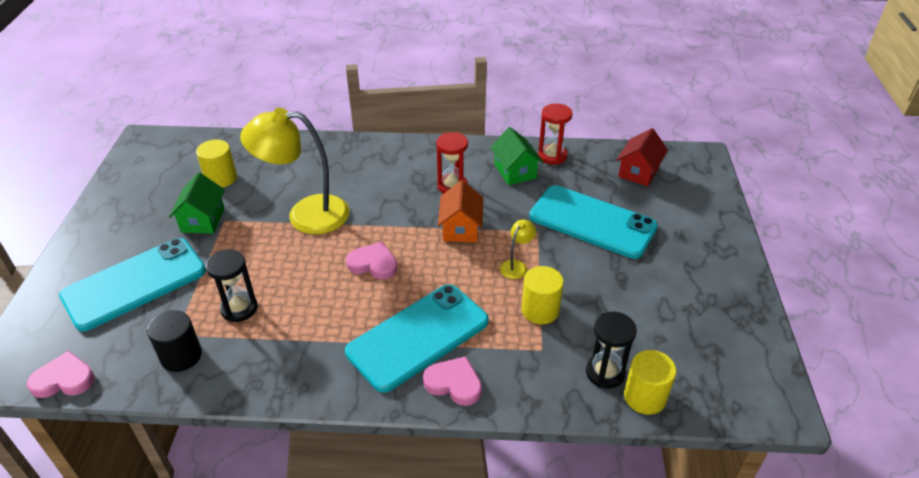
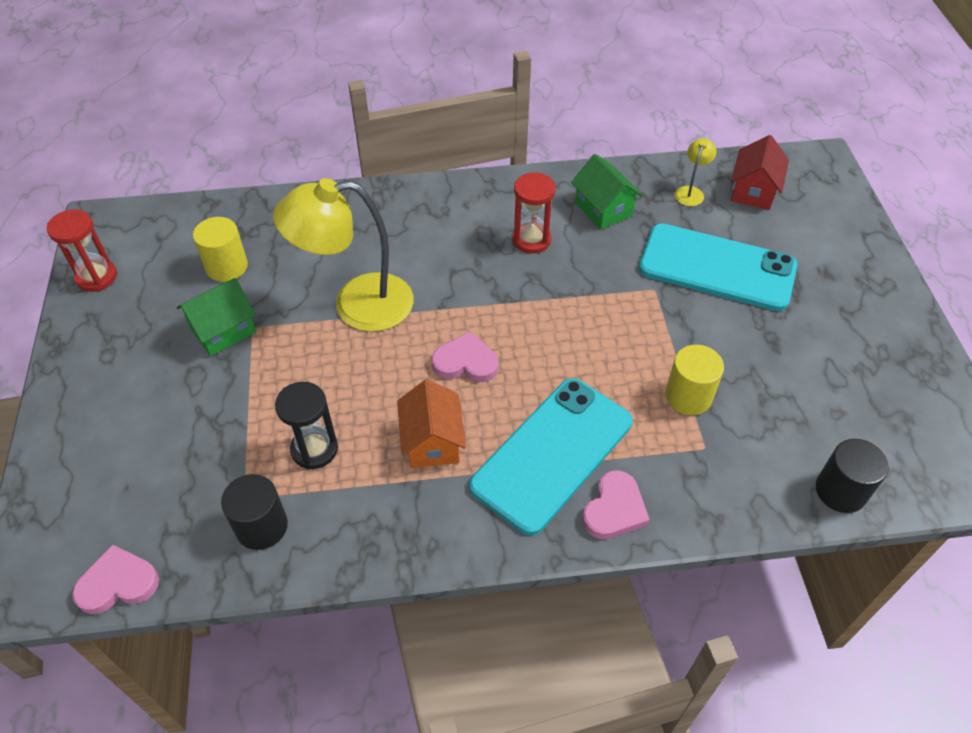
camera: 10 degrees left, 10 degrees up
turquoise phone [59,238,206,331] -> none
green house [169,172,225,234] -> green house turned 60 degrees clockwise [177,278,256,356]
pink heart [423,356,482,406] -> pink heart turned 105 degrees clockwise [582,470,650,539]
orange house [438,180,483,242] -> orange house moved to [397,379,466,468]
yellow lamp [500,219,536,279] -> yellow lamp moved to [675,138,717,206]
red hourglass [538,103,572,165] -> red hourglass moved to [47,209,117,292]
black hourglass [586,311,637,389] -> none
yellow cylinder [624,350,676,415] -> black cylinder [816,439,889,513]

